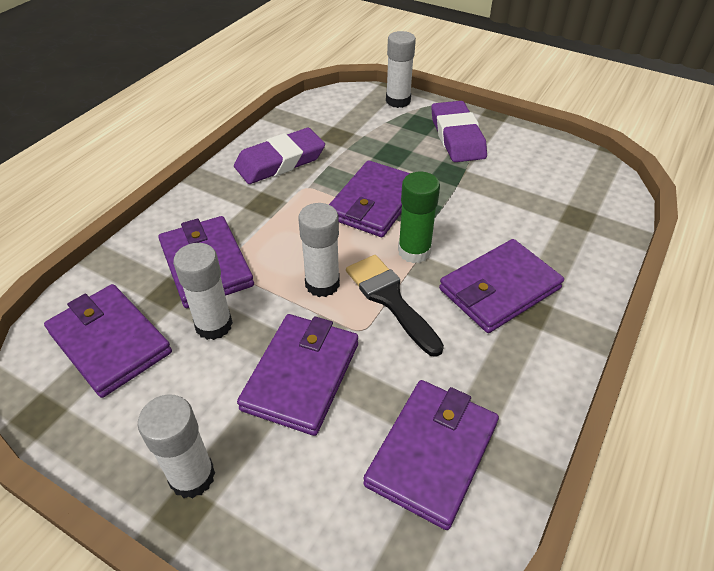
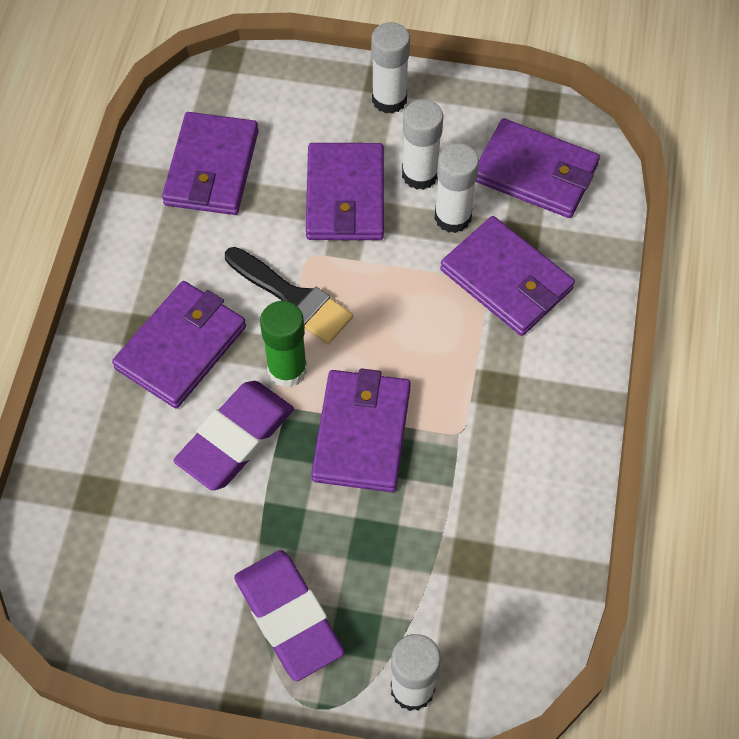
camera: 160 degrees right, 15 degrees up
purple eraser [234,128,325,184] -> purple eraser moved to [174,381,294,490]
white glue stick [298,203,340,297] -> white glue stick moved to [402,99,443,190]

